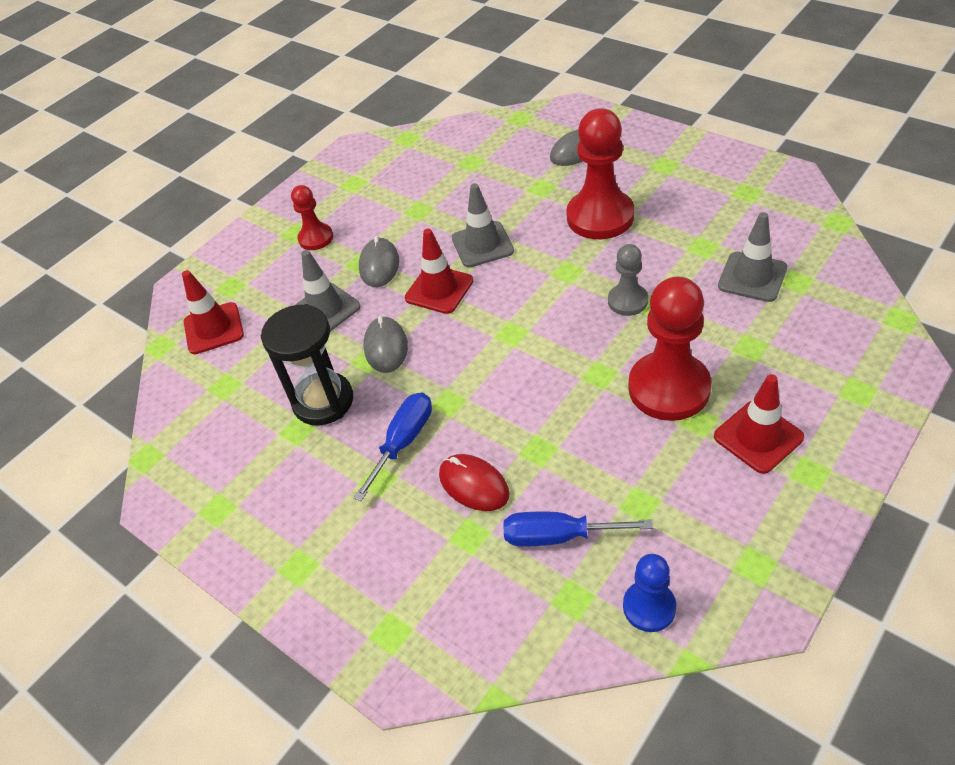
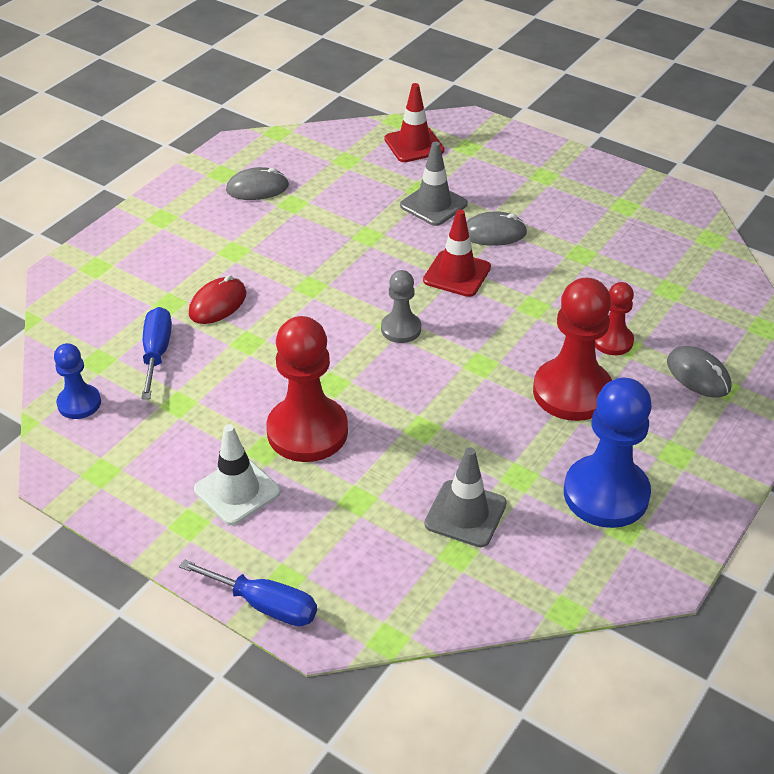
camera: 80 degrees right, 5 degrees down
black hourglass [261,304,353,426] -> none
red pawn [291,185,333,250] -> red pawn moved to [595,282,634,355]
blue screwdriver [353,393,432,501] -> blue screwdriver moved to [179,559,317,626]
grey mouse [363,316,408,373] -> grey mouse moved to [226,167,289,200]
grey traffic cone [452,183,514,267] -> none
grey pawn [608,244,648,316] -> grey pawn moved to [381,270,421,343]
red traffic cone [714,374,804,474] -> white traffic cone [194,424,280,525]
none -> blue pawn [564,377,652,528]

